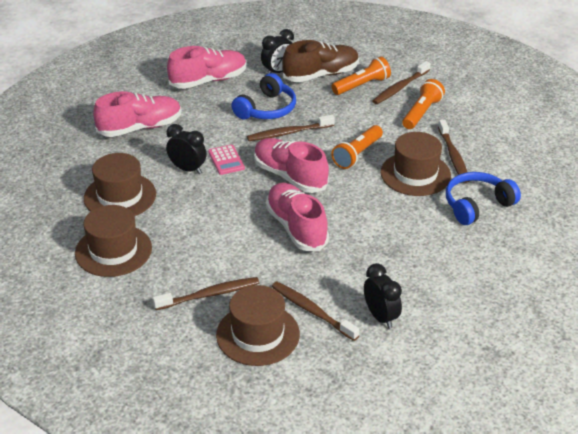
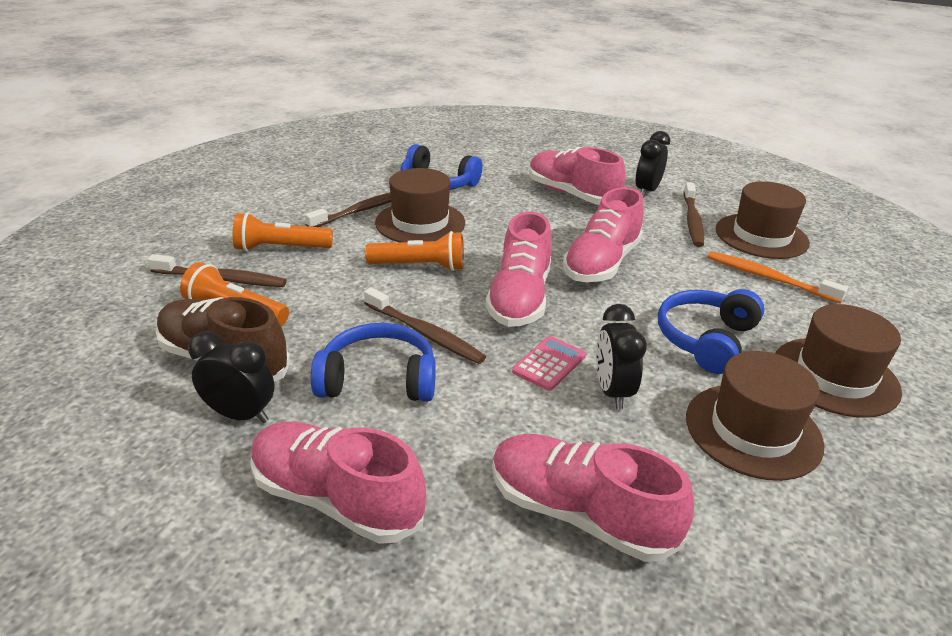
camera: 125 degrees left, 5 degrees down
brown toothbrush [153,277,259,310] -> orange toothbrush [707,251,848,304]
none -> pink shoe [529,147,626,205]
none -> blue headphones [658,289,765,374]

